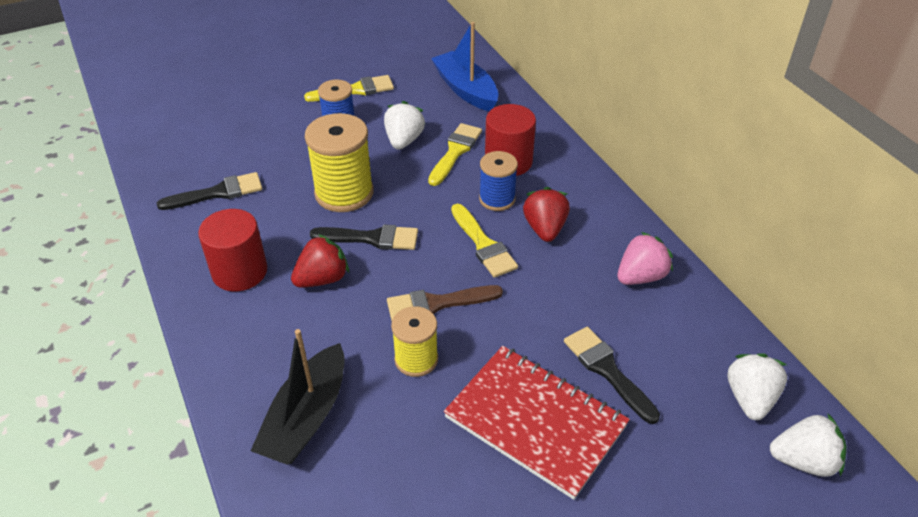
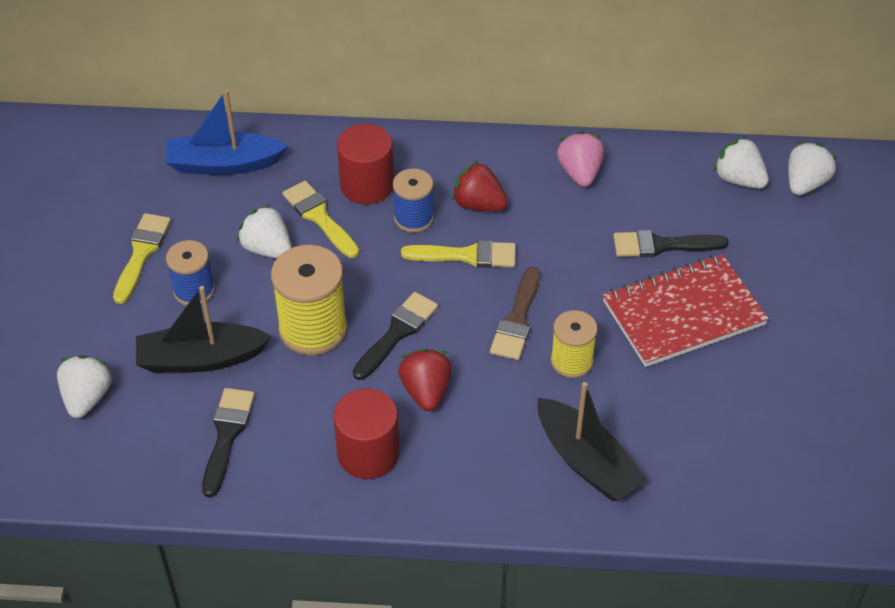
camera: 60 degrees left, 5 degrees up
none -> white strawberry [57,355,113,418]
none -> black boat [136,286,272,373]

